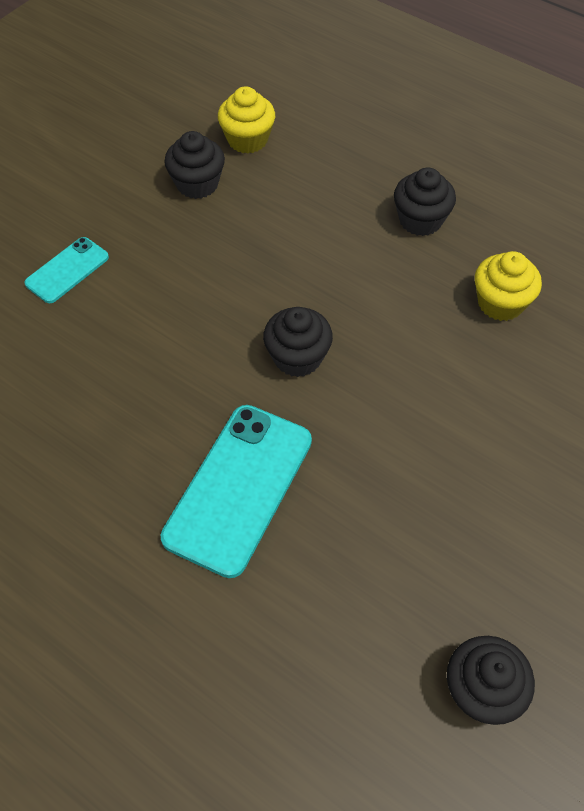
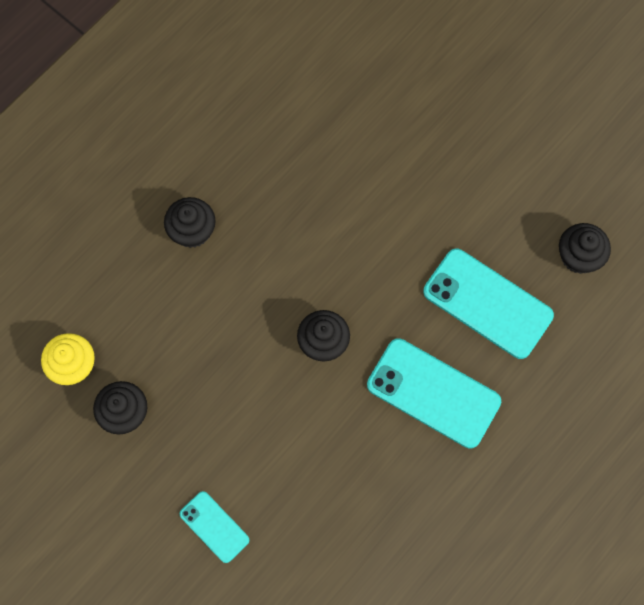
camera: 85 degrees left, 15 degrees up
yellow cupcake [475,251,542,321] -> none
none -> turquoise phone [423,249,554,359]

